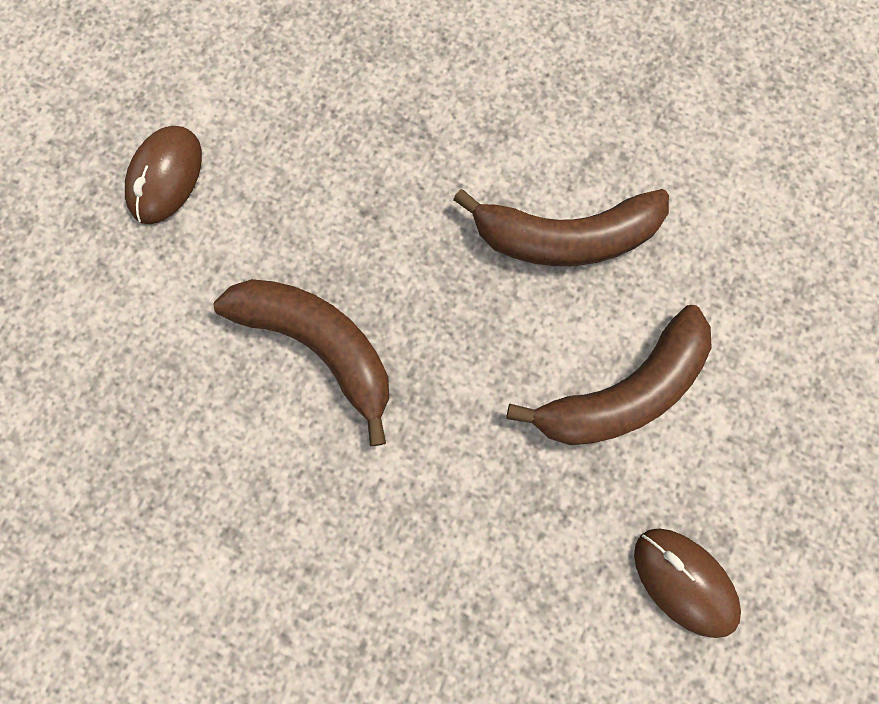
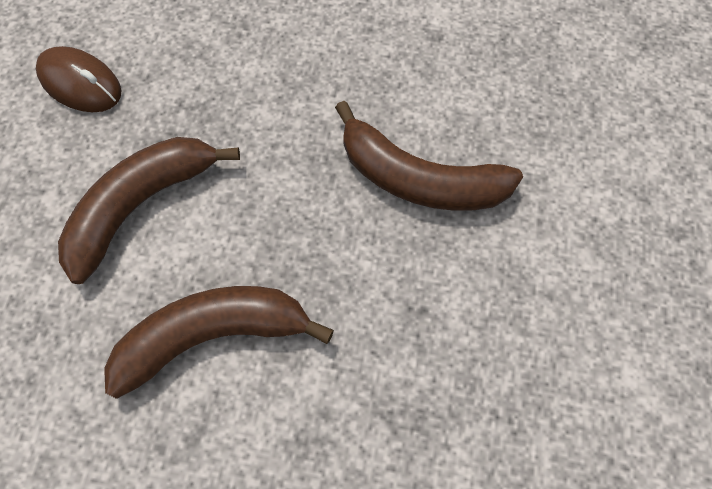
camera: 165 degrees right, 10 degrees down
brown mouse [125,126,202,224] -> none

